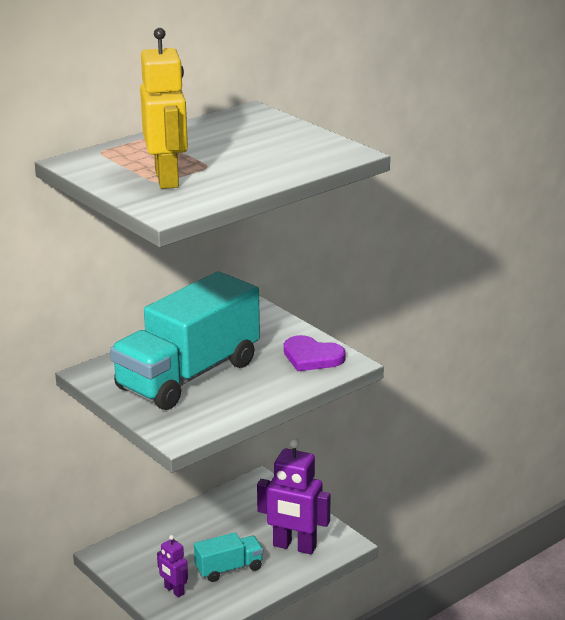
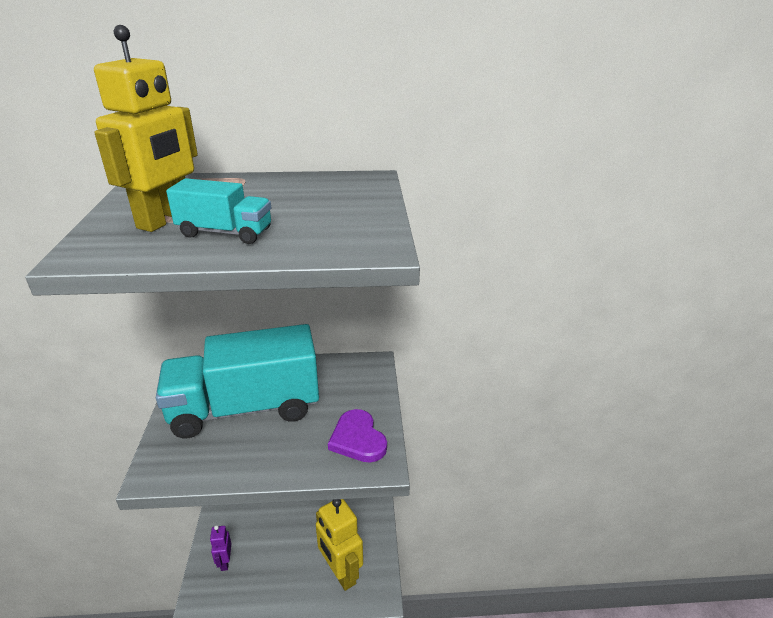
camera: 35 degrees right, 5 degrees up
turquoise truck [194,532,263,582] -> turquoise truck moved to [166,178,271,244]
purple robot [257,439,330,555] -> yellow robot [316,499,363,591]

